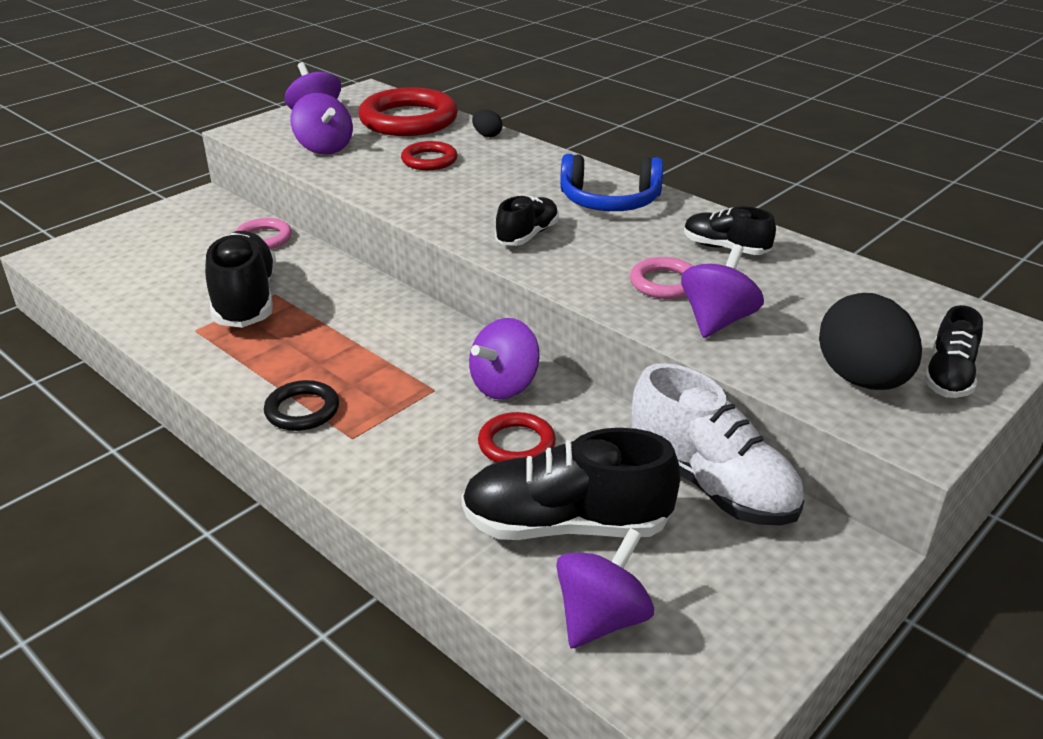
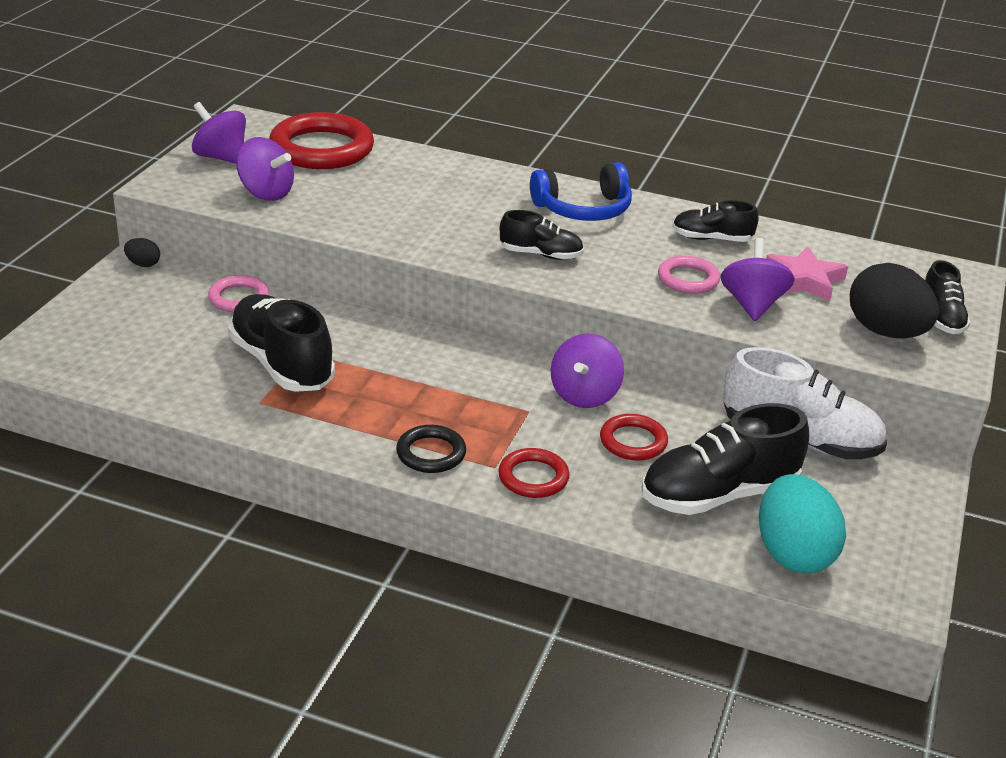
camera: 25 degrees left, 0 degrees up
red ring [401,141,458,170] -> red ring moved to [498,448,570,498]
black egg [472,109,503,137] -> black egg moved to [124,238,160,267]
black shoe [495,195,559,246] -> black shoe turned 90 degrees clockwise [500,210,584,260]
purple spinning top [556,528,654,648] -> turquoise egg [759,474,846,574]
none -> pink star [766,247,848,302]

